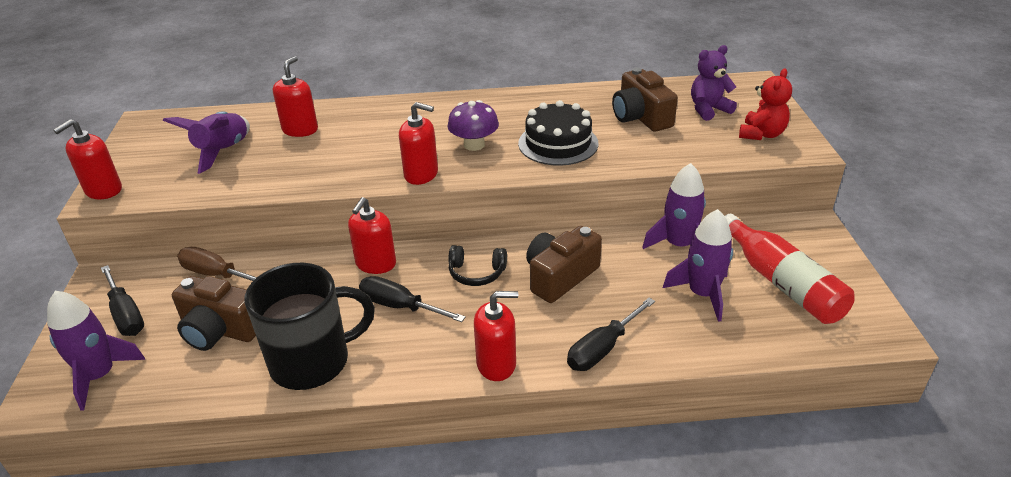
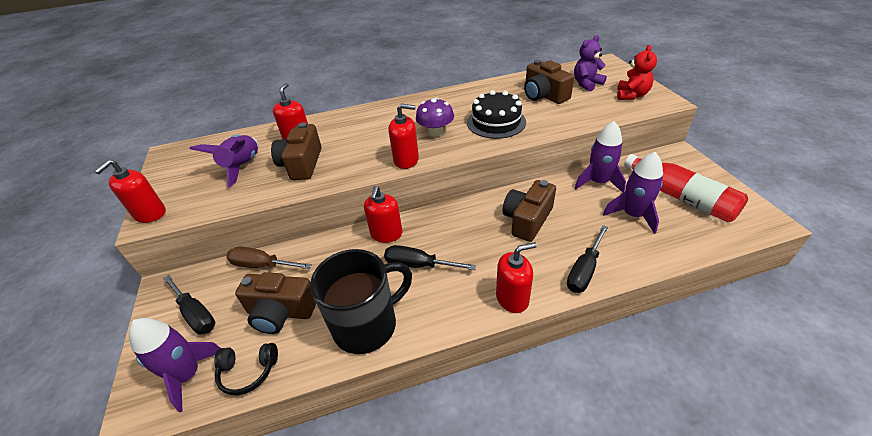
camera: 10 degrees left, 5 degrees up
black headphones [448,245,507,286] -> black headphones moved to [214,343,278,395]
none -> brown camera [271,122,322,180]

